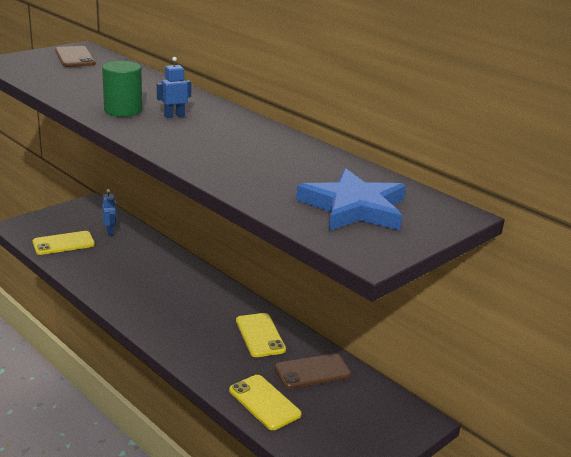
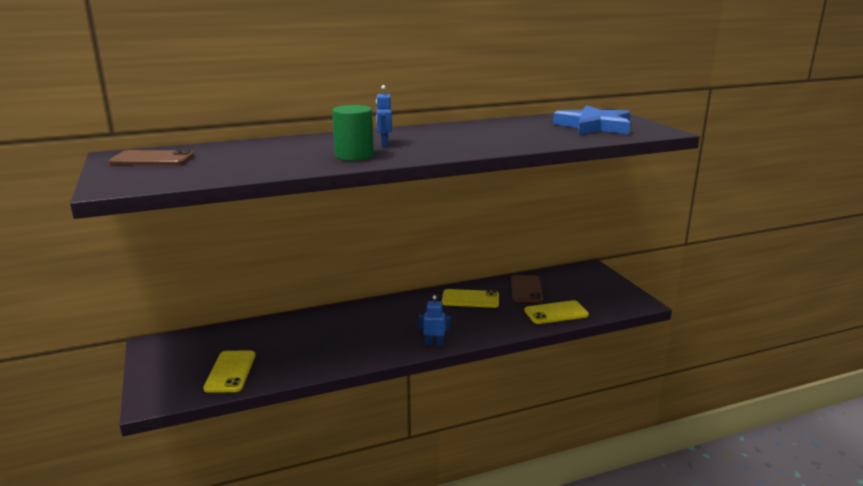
camera: 65 degrees left, 5 degrees down
blue robot [102,189,117,235] -> blue robot moved to [419,295,451,346]

